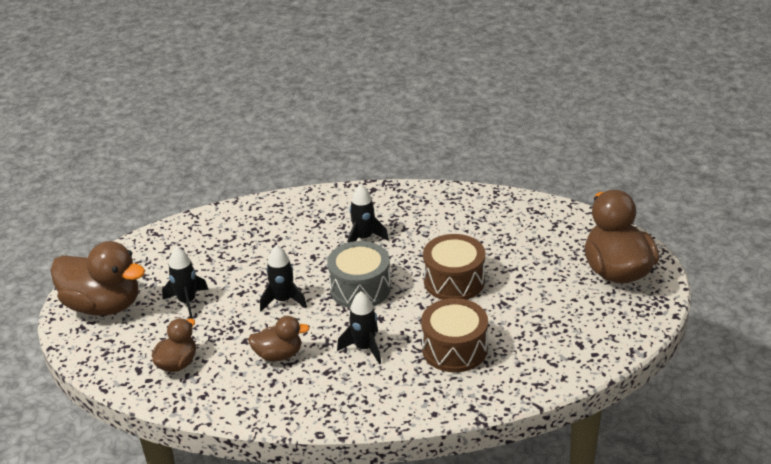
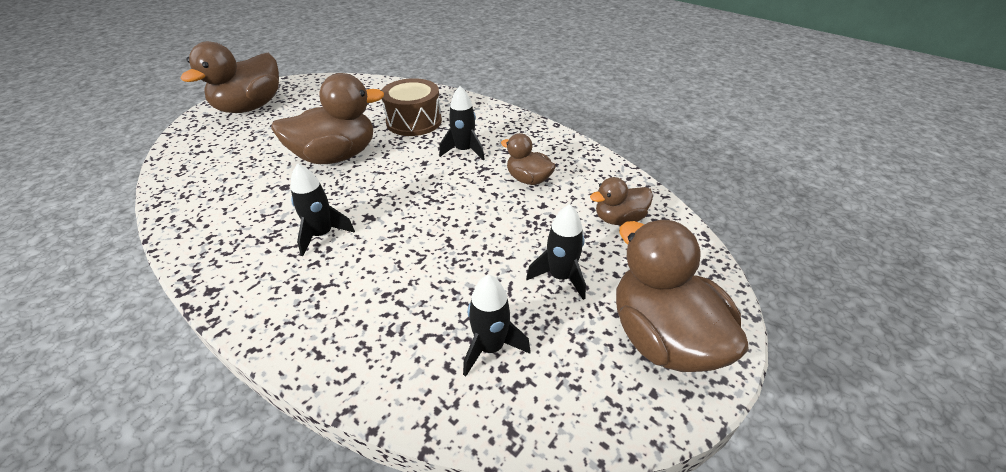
camera: 140 degrees left, 5 degrees up
black rocket [260,245,307,311] -> black rocket moved to [463,275,531,377]
grey drum [327,241,391,308] -> none
brown drum [423,234,485,300] -> brown duck [271,73,384,164]

